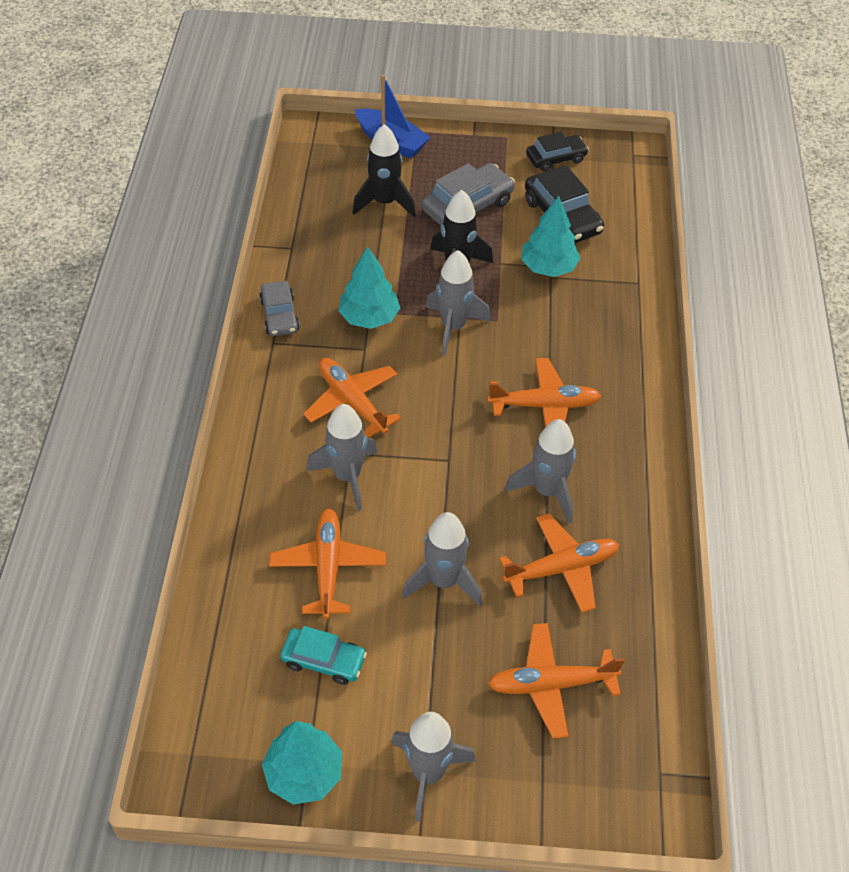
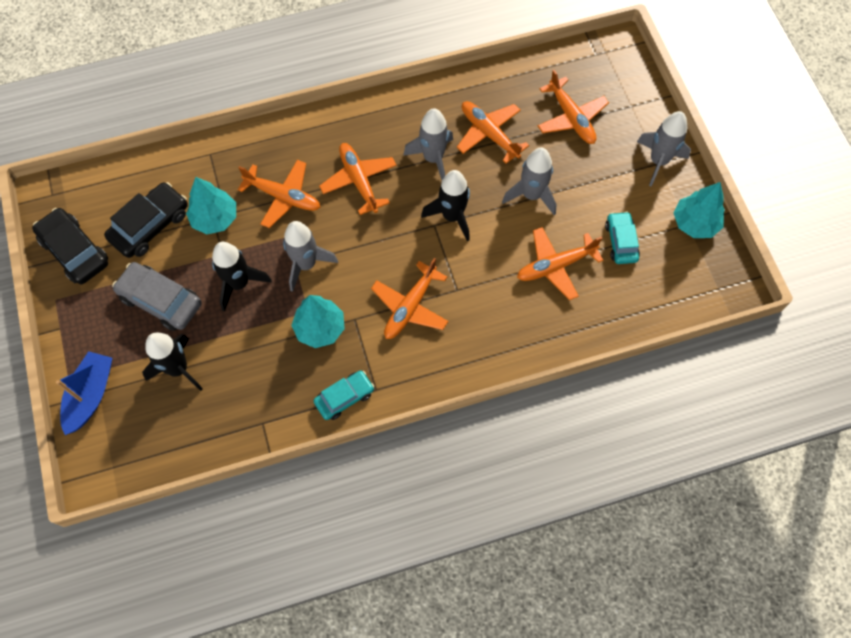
camera: 110 degrees left, 15 degrees up
grey car [259,281,300,336] -> turquoise car [314,370,374,420]
grey rocket [306,404,377,511] -> none
black car [526,132,589,171] -> black car [32,208,108,284], size x1.52
none -> orange plane [238,160,320,228]
none -> black rocket [421,170,470,241]

